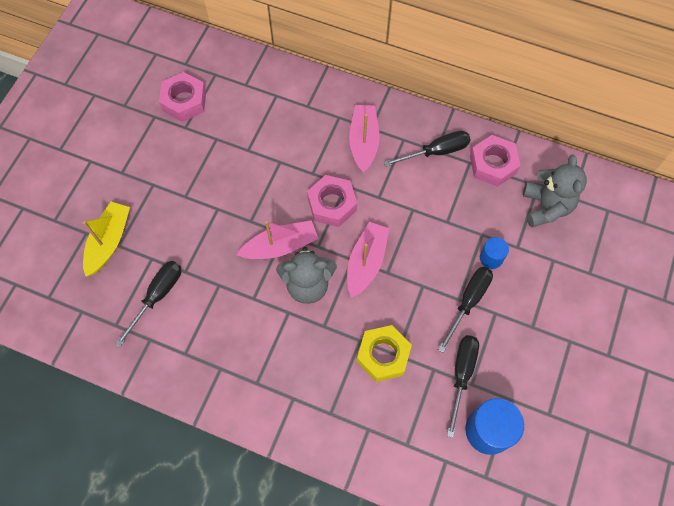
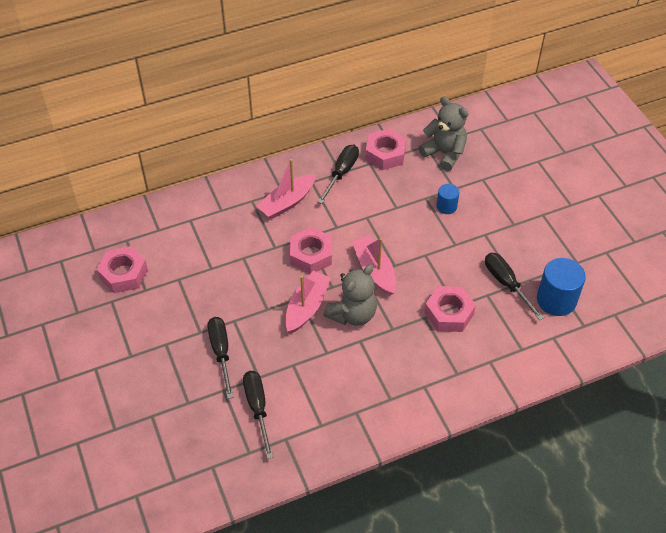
camera: 45 degrees left, 15 degrees down
yellow boat [83,202,130,277] -> none
pink boat [349,105,380,173] -> pink boat turned 90 degrees counterclockwise [256,159,316,219]
yellow nut [357,325,412,382] -> pink nut [424,286,476,332]
black screwdriver [438,267,493,353] -> black screwdriver moved to [207,317,233,399]

